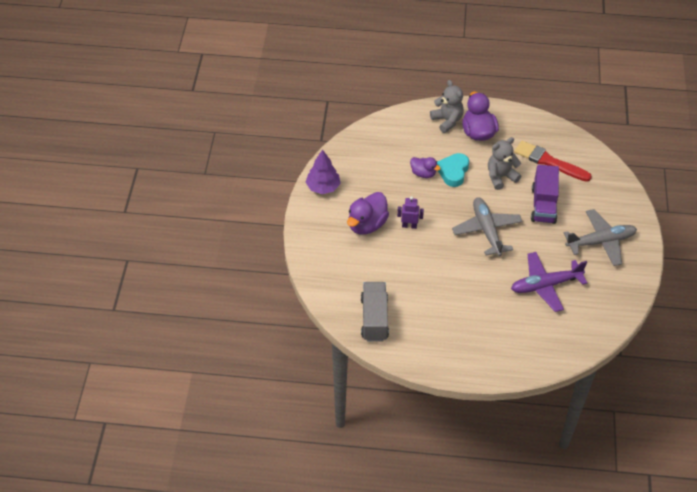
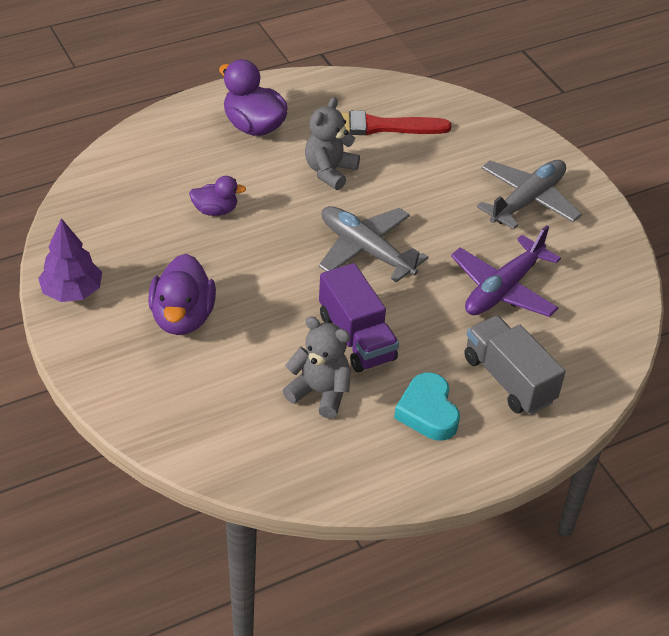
camera: 35 degrees left, 5 degrees down
grey truck [361,282,389,341] -> grey truck moved to [464,315,565,415]
purple robot [397,196,424,229] -> none
grey teddy bear [430,80,464,133] -> grey teddy bear moved to [283,316,351,419]
turquoise heart [437,153,469,187] -> turquoise heart moved to [394,372,460,441]
purple truck [531,165,559,224] -> purple truck moved to [319,263,399,373]

